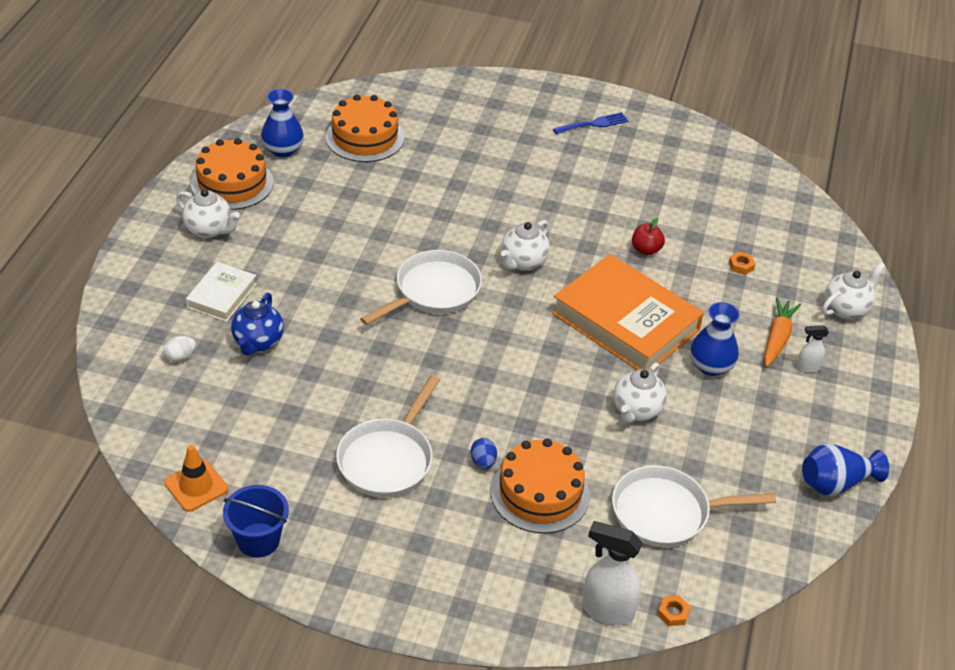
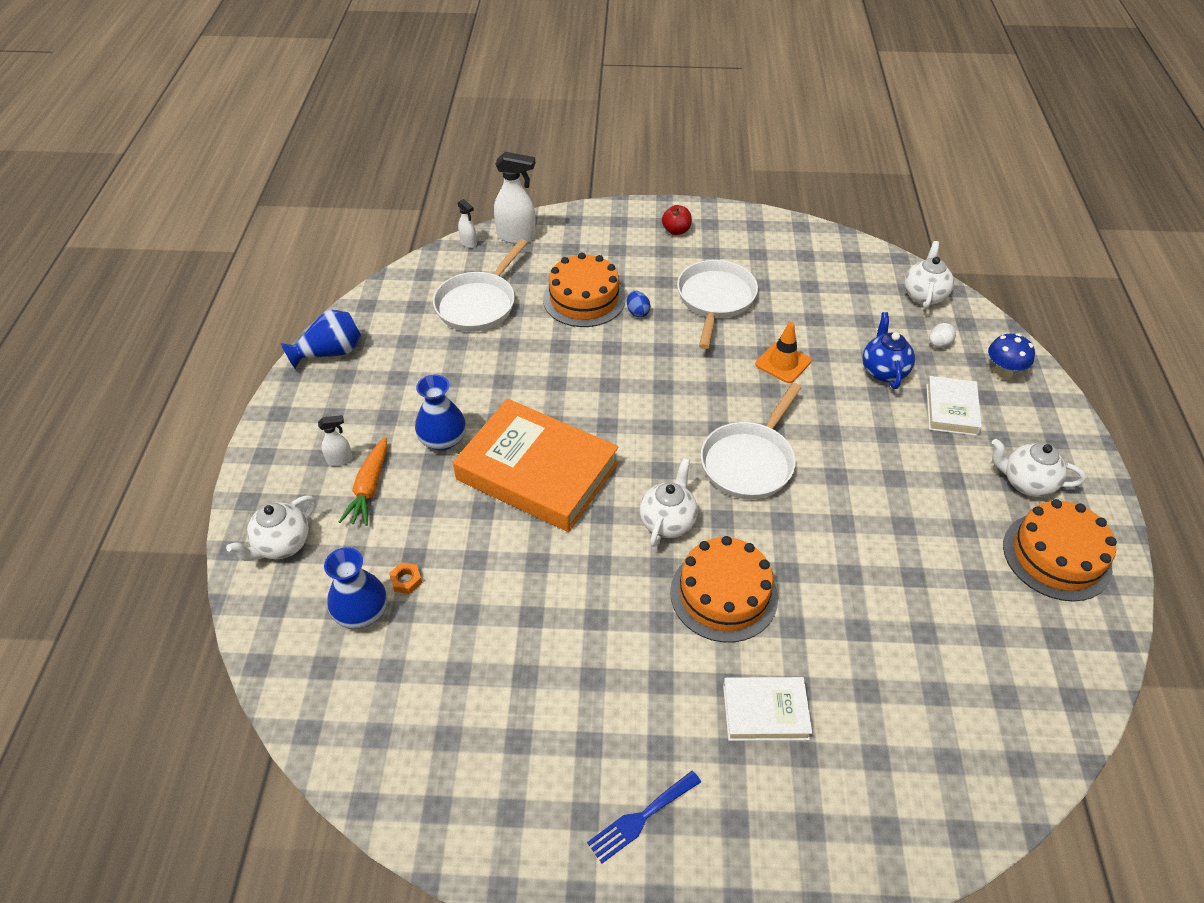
camera: 170 degrees right, 5 degrees up
orange traffic cone [164,445,228,512] -> orange traffic cone moved to [756,322,811,383]
blue bucket [223,485,289,558] -> none
blue vase [261,89,304,157] -> blue vase moved to [324,547,387,629]
orange cake [326,94,404,162] -> orange cake moved to [670,536,778,642]
white pan [612,465,776,547] -> white pan turned 135 degrees clockwise [433,239,527,332]
white teapot [613,362,667,424] -> white teapot moved to [904,241,954,309]
red apple [632,218,665,255] -> red apple moved to [662,205,692,235]
orange nut [657,595,691,626] -> white spray bottle [457,199,477,248]
none -> white book [723,677,812,741]
none -> blue mushroom [988,333,1035,380]

